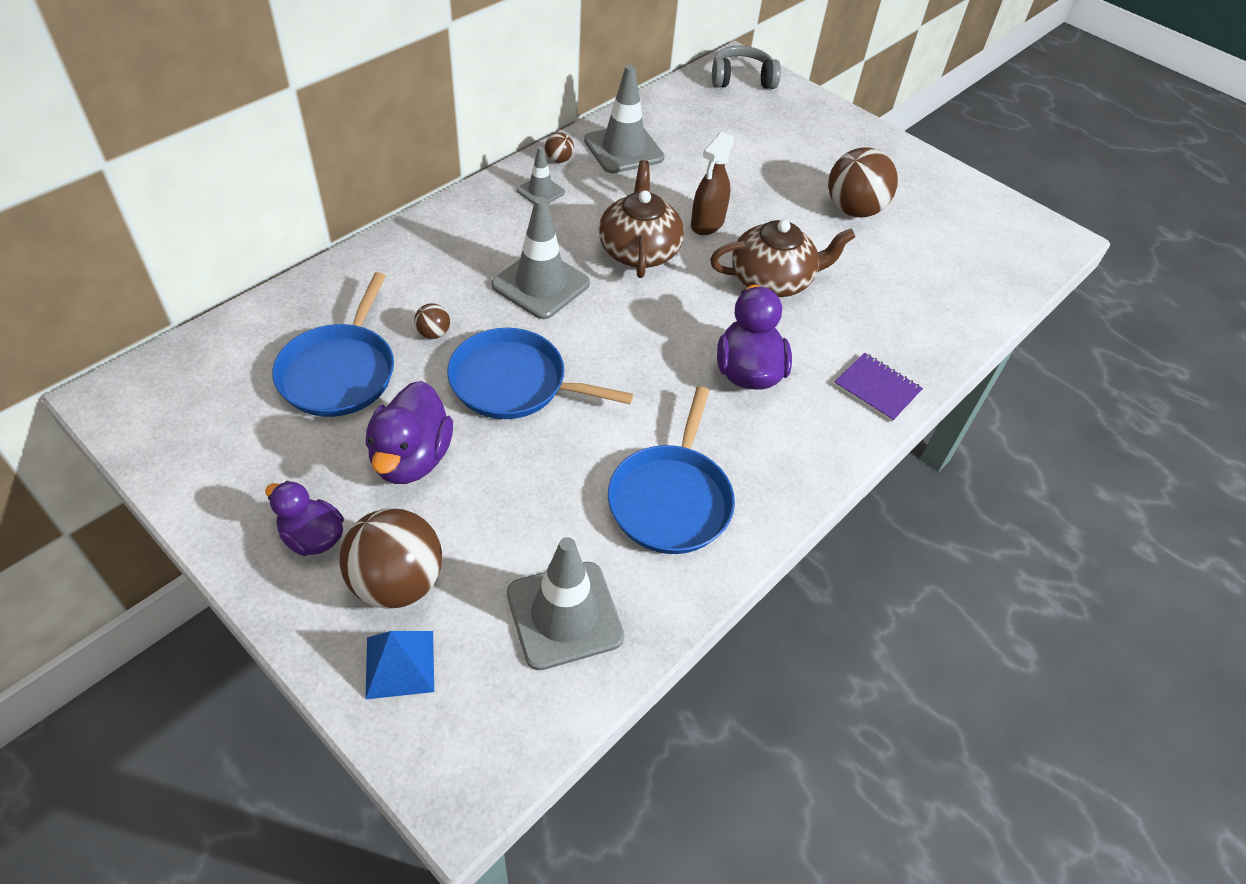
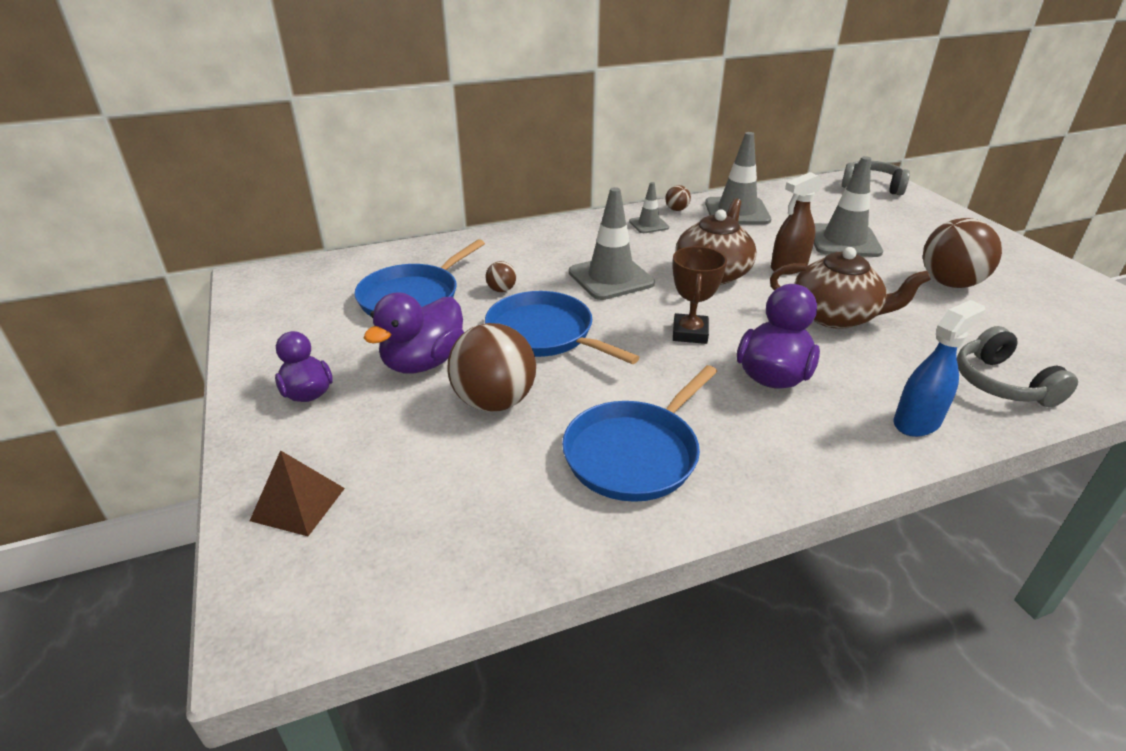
camera: 30 degrees right, 15 degrees down
brown ball [339,508,442,609] -> brown ball moved to [447,323,536,412]
blue pyramid [365,631,434,700] -> brown pyramid [250,450,345,536]
grey traffic cone [507,537,624,670] -> grey traffic cone moved to [814,156,883,257]
purple notebook [834,353,923,422] -> blue spray bottle [894,300,985,437]
none -> brown trophy [672,246,727,344]
none -> grey headphones [957,326,1078,408]

